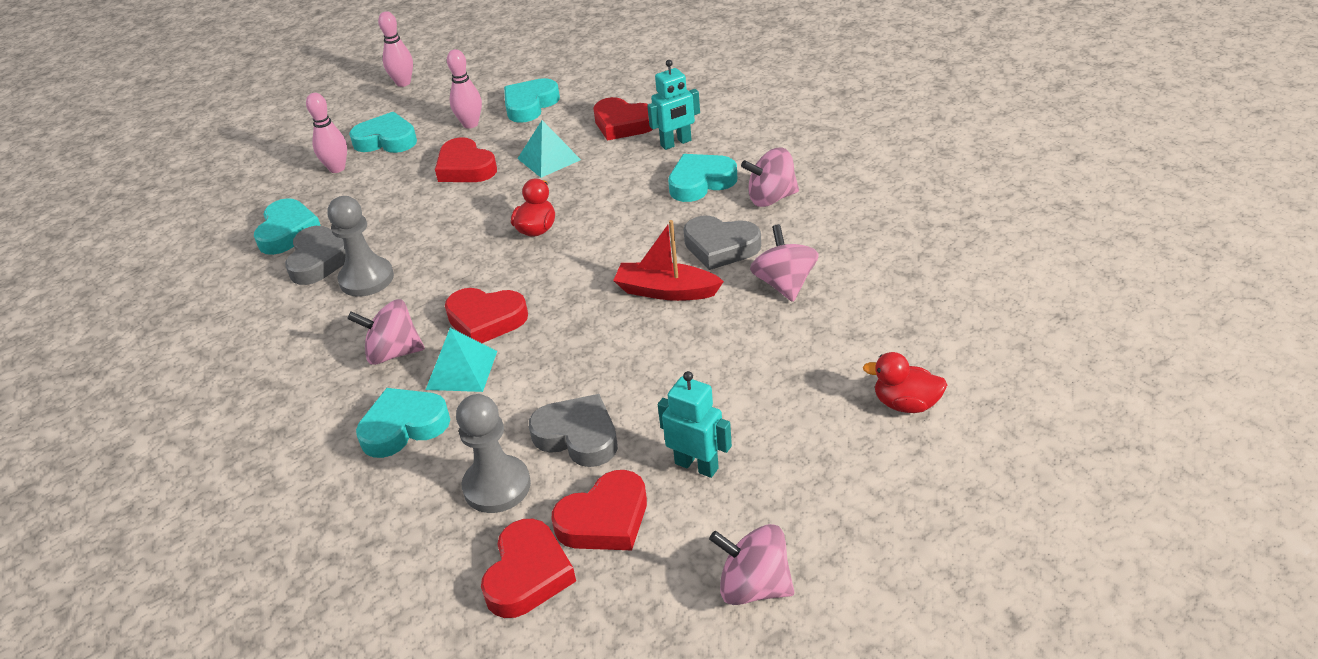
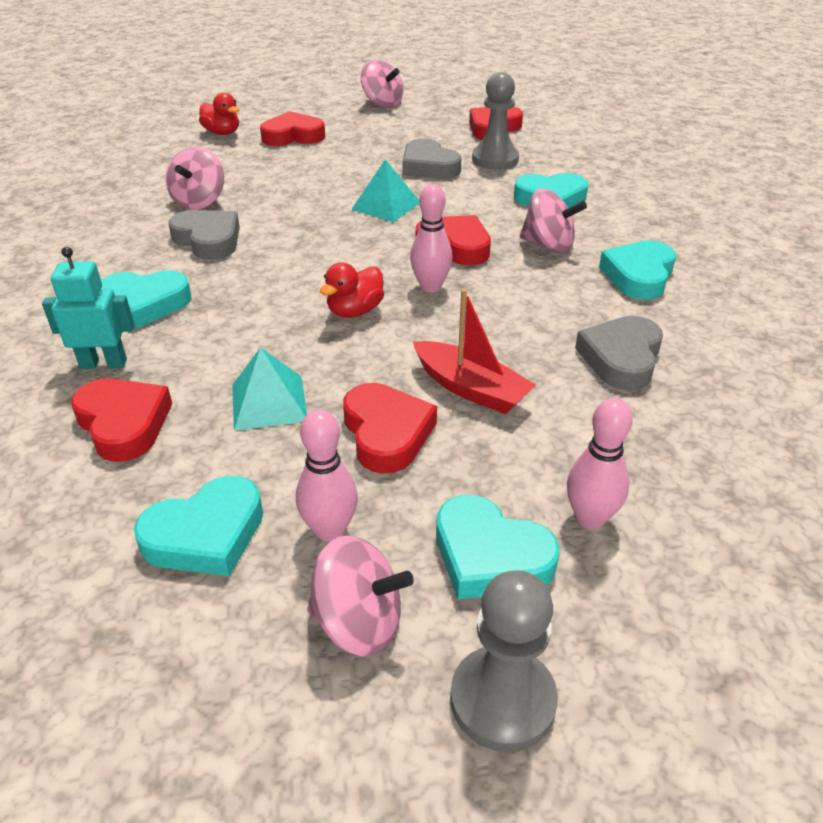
camera: 160 degrees left, 0 degrees up
turquoise heart [254,198,321,255] -> turquoise heart moved to [599,240,676,300]
grey pawn [327,196,394,297] -> grey pawn moved to [450,570,558,752]
pink bowling pin [378,11,413,87] -> pink bowling pin moved to [410,184,453,292]
turquoise pyramid [426,328,497,392] -> turquoise pyramid moved to [351,159,419,222]
red heart [551,470,647,550] -> red heart moved to [260,111,325,146]
red boat [613,220,724,301] -> red boat moved to [413,289,536,414]
turquoise robot [658,371,732,478] -> none
pink spinning top [741,148,799,207] -> pink spinning top moved to [307,535,414,656]

